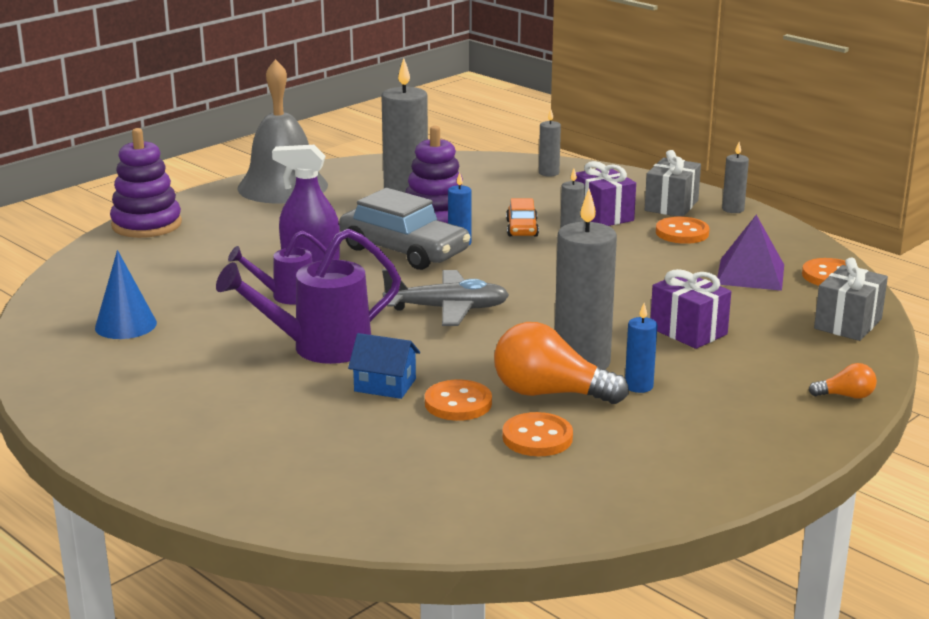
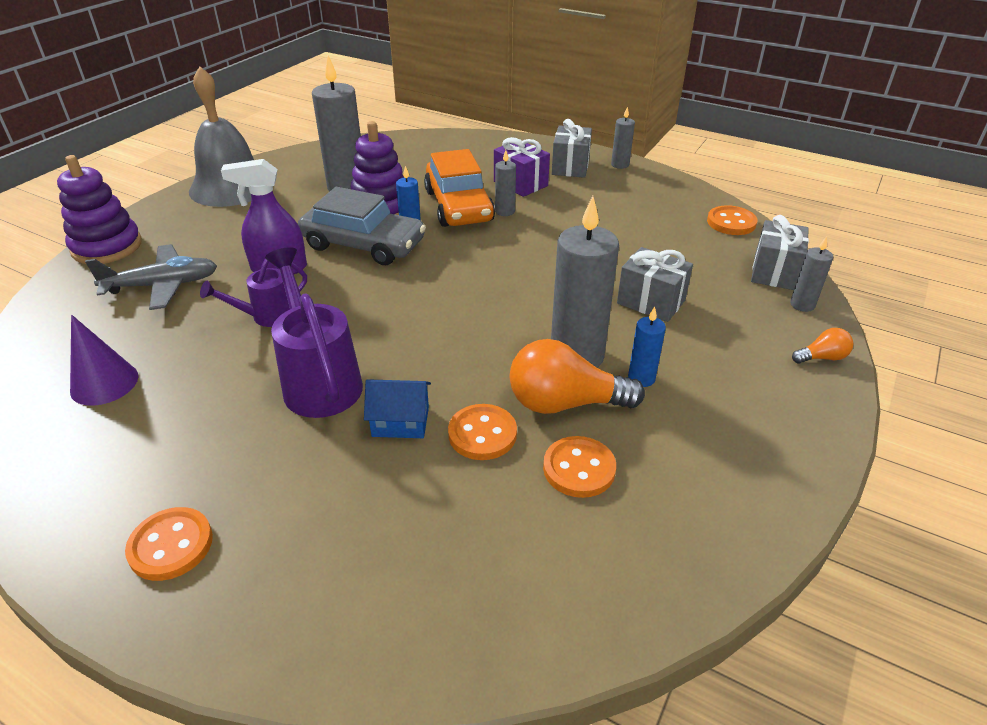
camera: 15 degrees left, 15 degrees up
blue cone [95,250,157,339] -> purple cone [70,315,138,406]
purple watering can [216,228,401,364] -> purple watering can turned 105 degrees clockwise [265,247,363,418]
grey plane [382,269,509,326] -> grey plane moved to [85,244,217,310]
orange car [506,198,539,237] -> orange car [424,149,495,227], size x2.00
grey candle [539,109,561,177] -> grey candle moved to [790,236,833,312]
purple gift [651,269,731,349] -> grey gift [617,247,693,322]
orange button [656,217,710,244] -> orange button moved to [125,507,213,581]
purple pyramid [717,215,784,291] -> none

